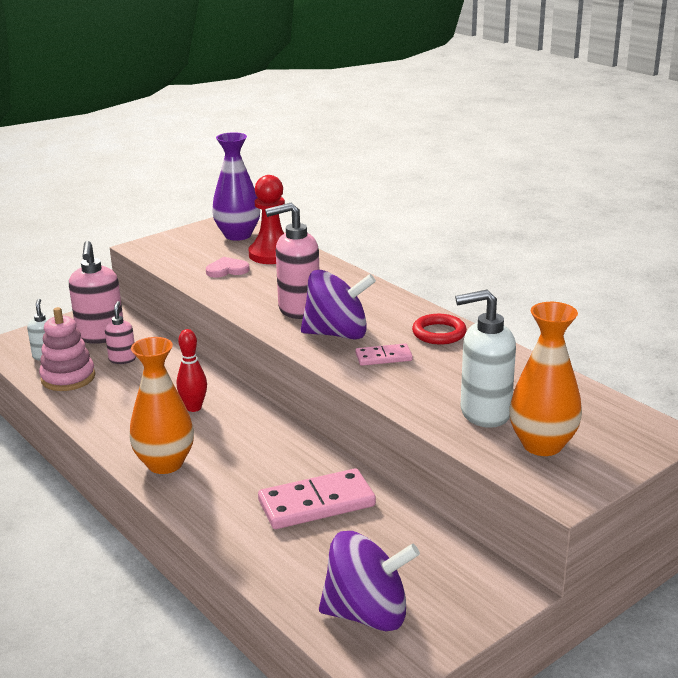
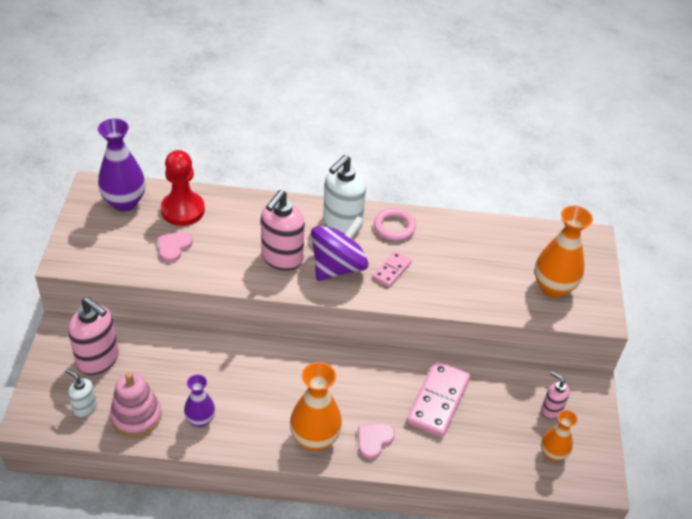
camera: 50 degrees left, 20 degrees up
pink soap dispenser [105,301,136,364] -> pink soap dispenser moved to [541,371,570,419]
red bowling pin [177,329,207,412] -> none
purple spinning top [319,531,420,631] -> orange vase [541,410,578,461]
red ring [412,314,467,345] -> pink ring [374,208,416,241]
white soap dispenser [455,290,516,428] -> white soap dispenser moved to [323,155,366,234]
none -> purple vase [184,375,215,427]
none -> pink heart [358,423,395,459]

